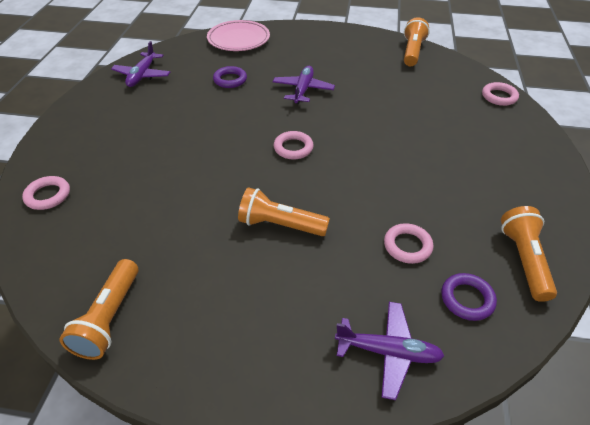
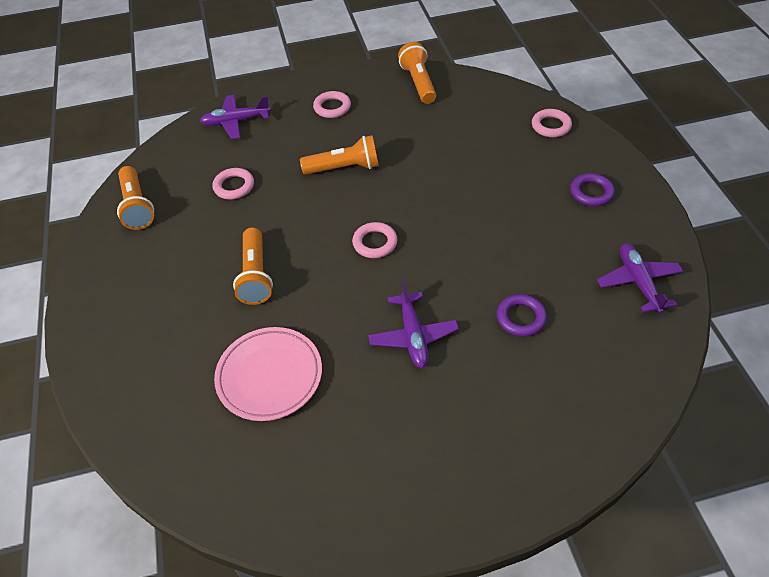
camera: 160 degrees right, 5 degrees up
pink plate [207,20,270,51] -> pink plate moved to [214,327,322,421]
orange flashlight [404,17,430,66] -> orange flashlight moved to [233,227,273,305]
purple ring [441,273,497,321] -> purple ring moved to [570,173,615,206]
pink ring [482,82,519,106] -> pink ring moved to [313,91,351,118]

